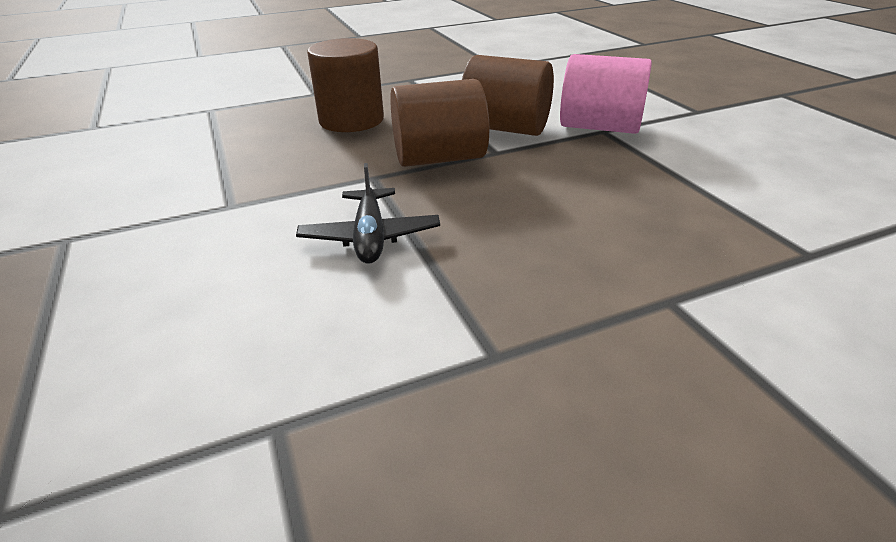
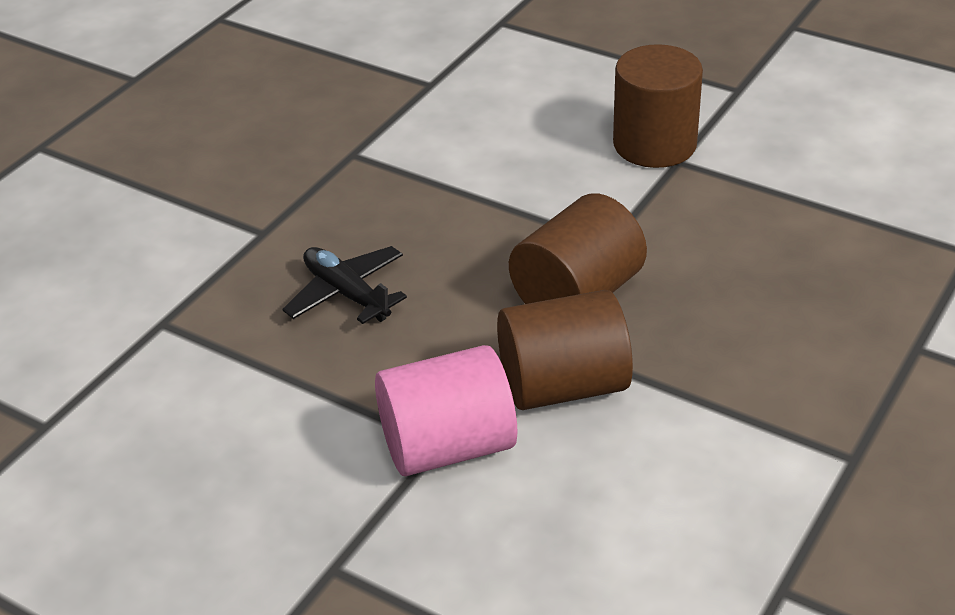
camera: 145 degrees right, 5 degrees up
black plane [296,163,440,264] -> black plane moved to [283,246,407,324]
brown cylinder [307,38,384,132] -> brown cylinder moved to [613,44,703,168]

